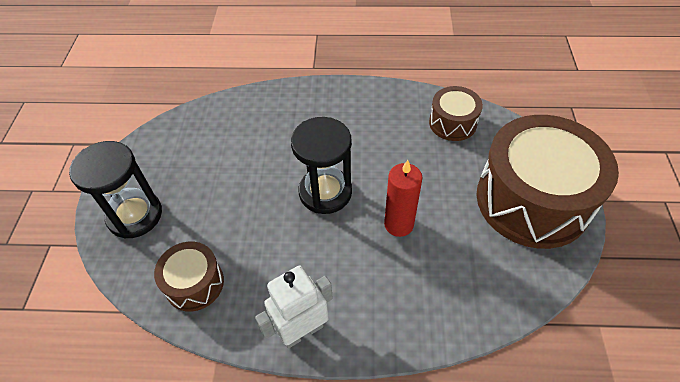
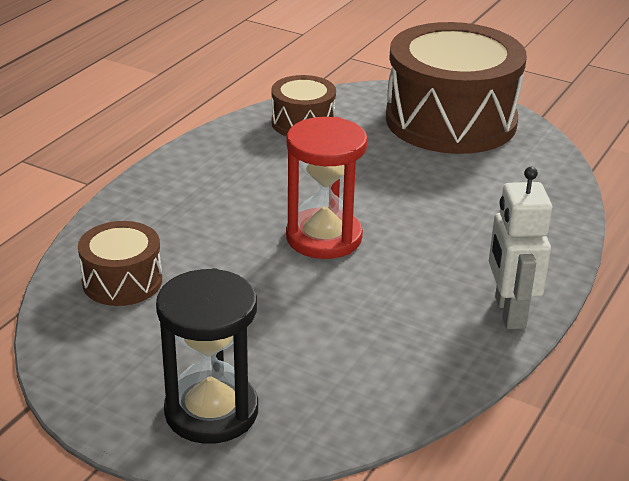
camera: 65 degrees left, 20 degrees down
brown drum [154,242,224,312] -> brown drum moved to [78,221,162,306]
black hourglass [291,117,352,214] -> red hourglass [286,117,368,259]
red candle [384,160,422,237] -> none

